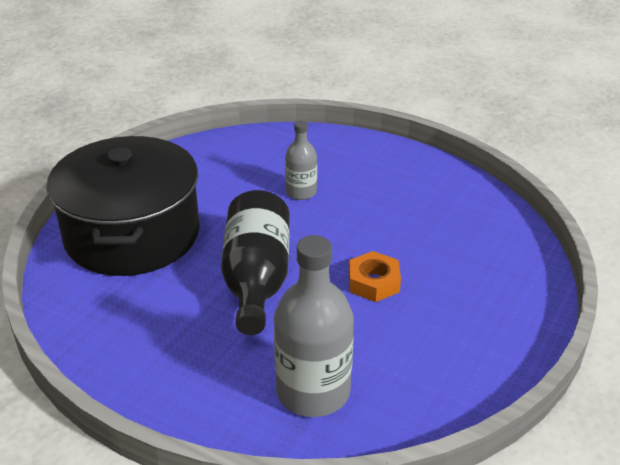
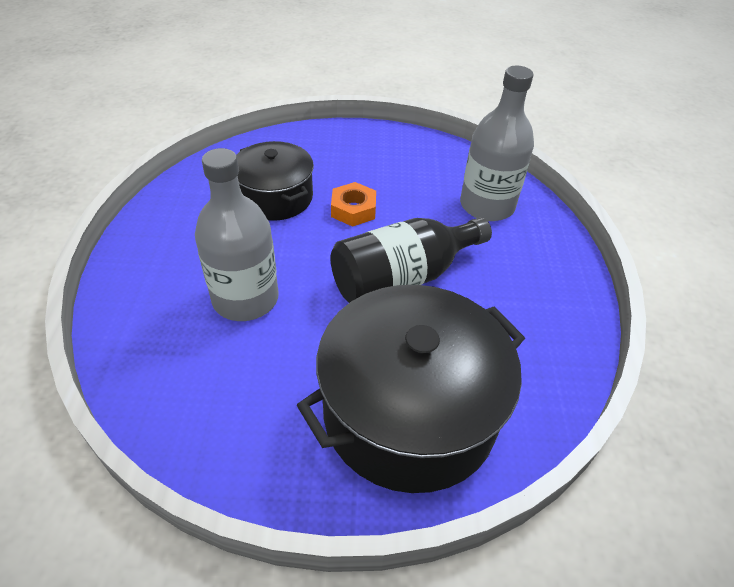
camera: 120 degrees left, 10 degrees up
grey bottle [285,121,317,200] -> grey bottle [195,148,279,321], size x1.80
none -> black pot [236,141,314,221]

